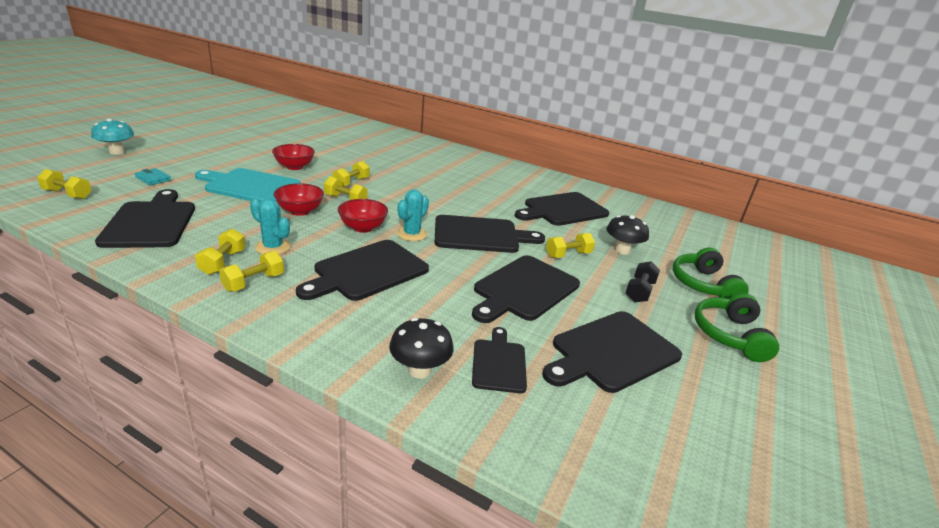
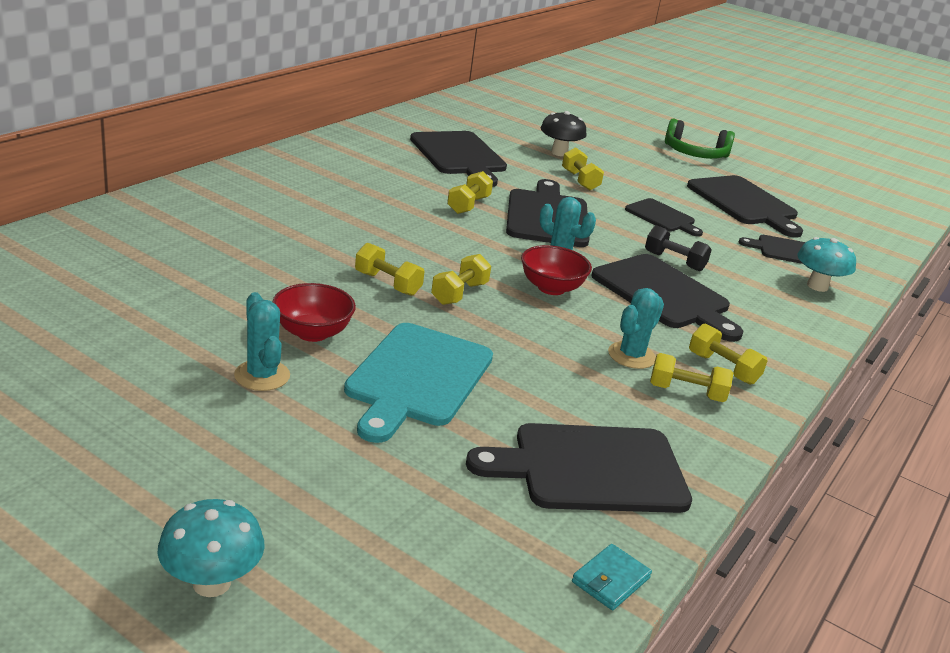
camera: 85 degrees left, 0 degrees up
yellow dumbbell [37,169,92,199] -> yellow dumbbell moved to [447,171,493,214]
turquoise wallet [135,168,171,185] -> turquoise wallet moved to [572,544,652,610]
red bowl [274,183,324,216] -> none
black mushroom [389,318,454,379] -> turquoise mushroom [797,237,856,292]
black cutting board [472,255,580,323] -> black cutting board [625,198,703,237], size x0.59
black dumbbell [625,261,660,302] -> black dumbbell moved to [645,225,712,271]
green headphones [673,247,749,299] -> none
none -> turquoise cactus [234,292,290,391]

